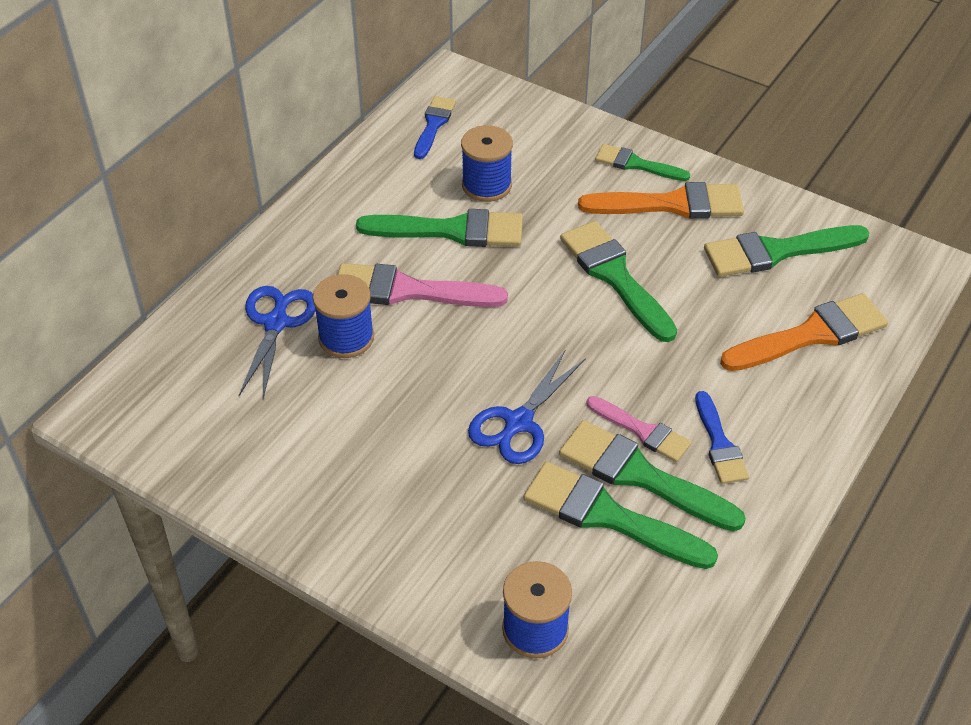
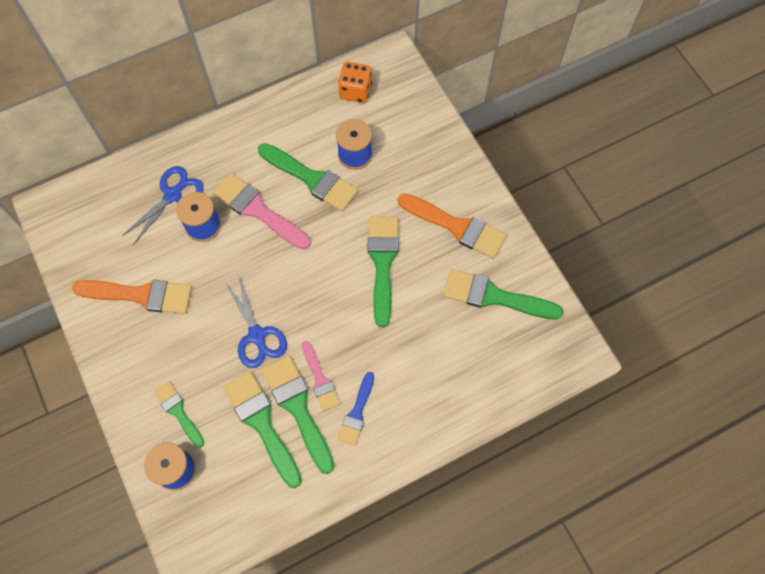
camera: 30 degrees right, 20 degrees up
blue brush [414,96,456,159] -> orange dice [338,62,372,103]
blue scissors [468,351,586,464] -> blue scissors turned 90 degrees counterclockwise [225,274,287,368]
green brush [595,144,690,181] -> green brush moved to [153,382,204,448]
orange brush [720,293,888,371] -> orange brush moved to [72,280,192,314]

